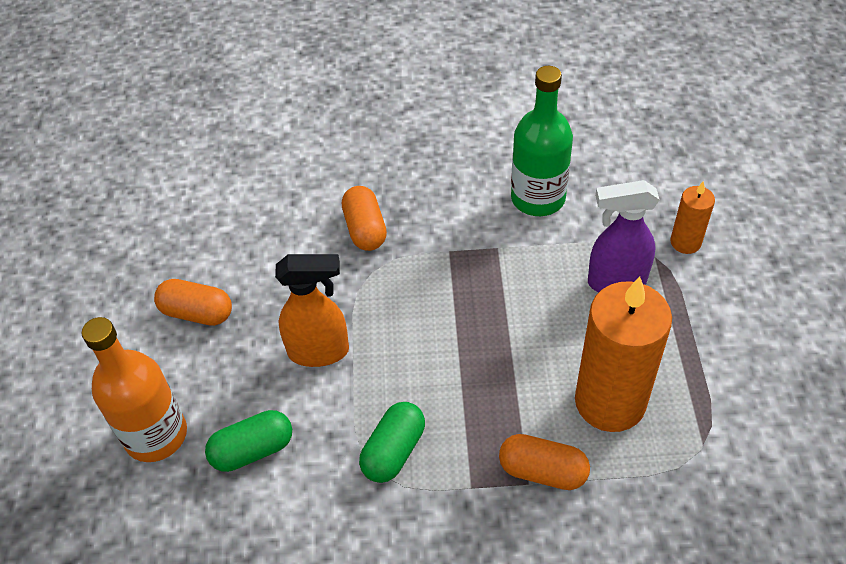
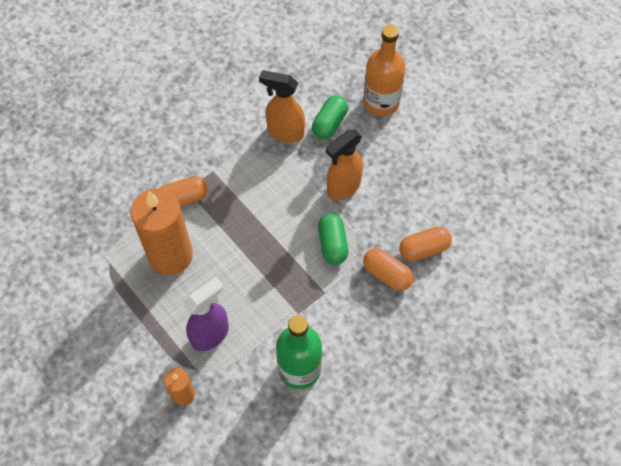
camera: 140 degrees right, 10 degrees up
orange capsule [154,279,232,326] -> orange capsule moved to [399,226,452,261]
green capsule [359,402,425,483] -> green capsule moved to [318,213,348,265]
none -> orange spray bottle [259,70,305,142]

